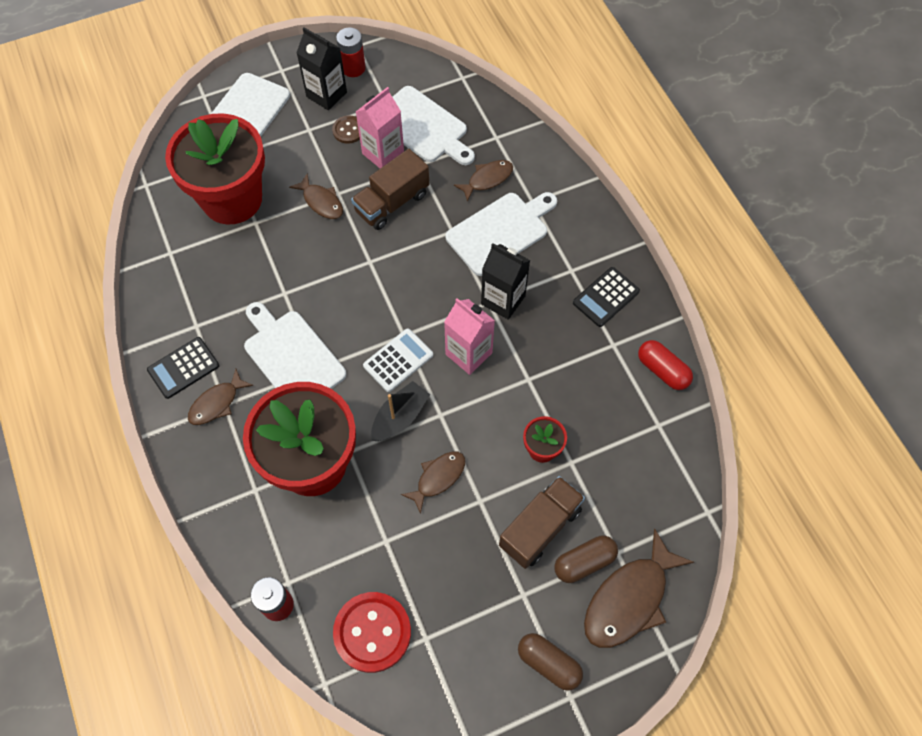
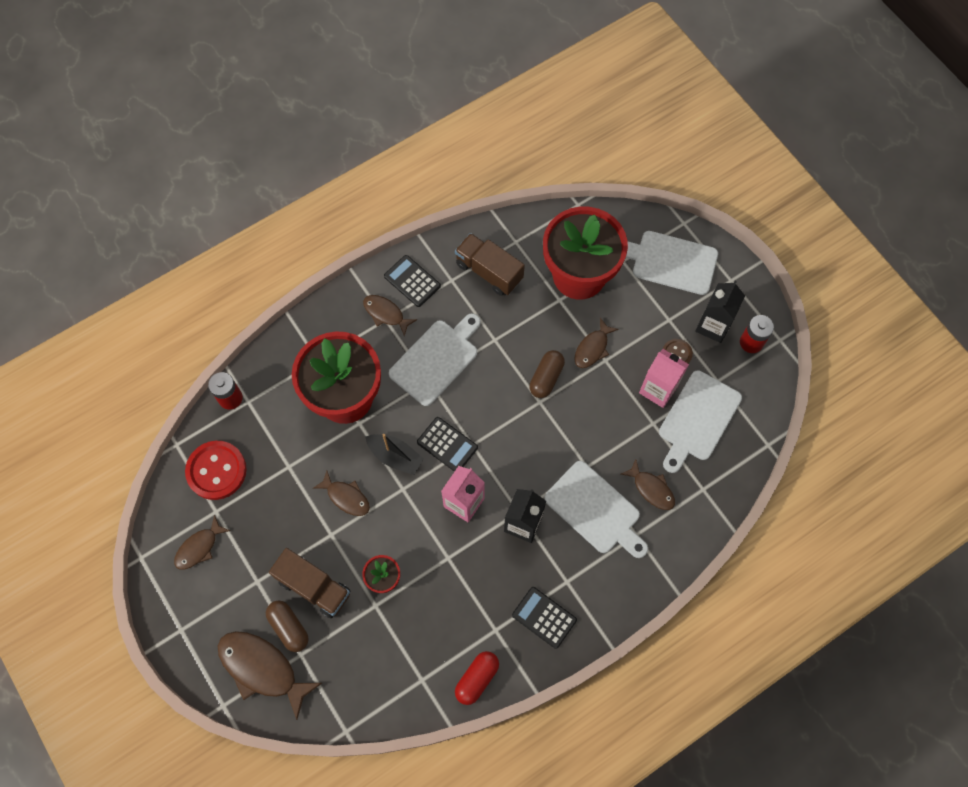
camera: 80 degrees right, 5 degrees up
brown truck [351,149,429,230] -> brown truck moved to [455,233,525,296]
white calculator [363,329,433,392] -> black calculator [417,417,478,472]
brown capsule [518,633,583,691] -> brown capsule moved to [529,350,565,398]
none -> brown fish [174,515,230,570]

